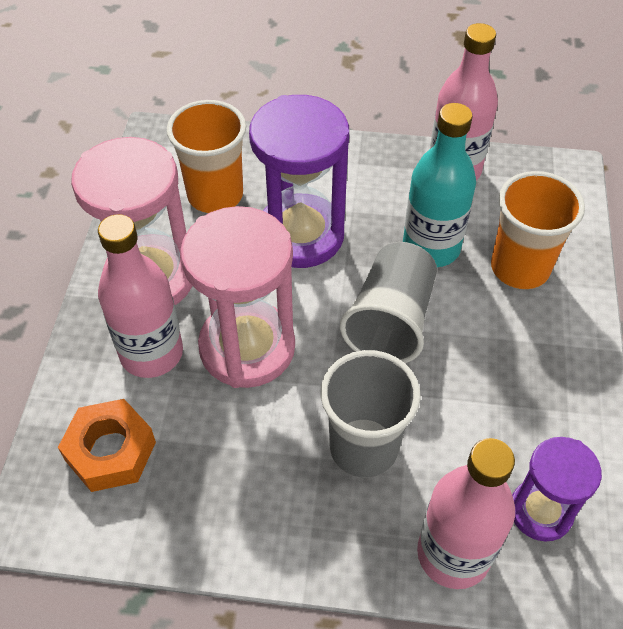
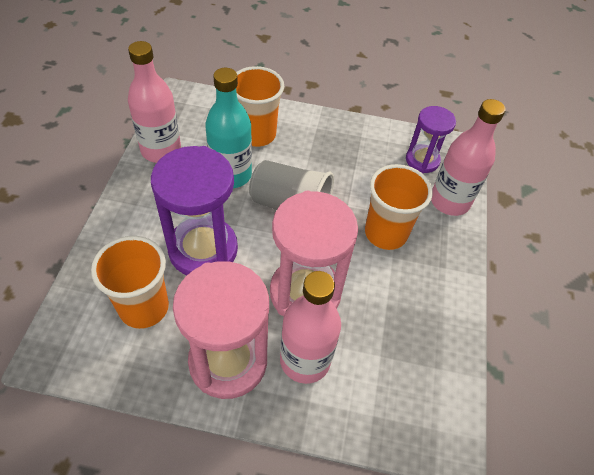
camera: 90 degrees left, 0 degrees up
orange nut [58,399,156,492] -> none
grey cup [320,350,421,478] -> orange cup [365,164,433,250]

